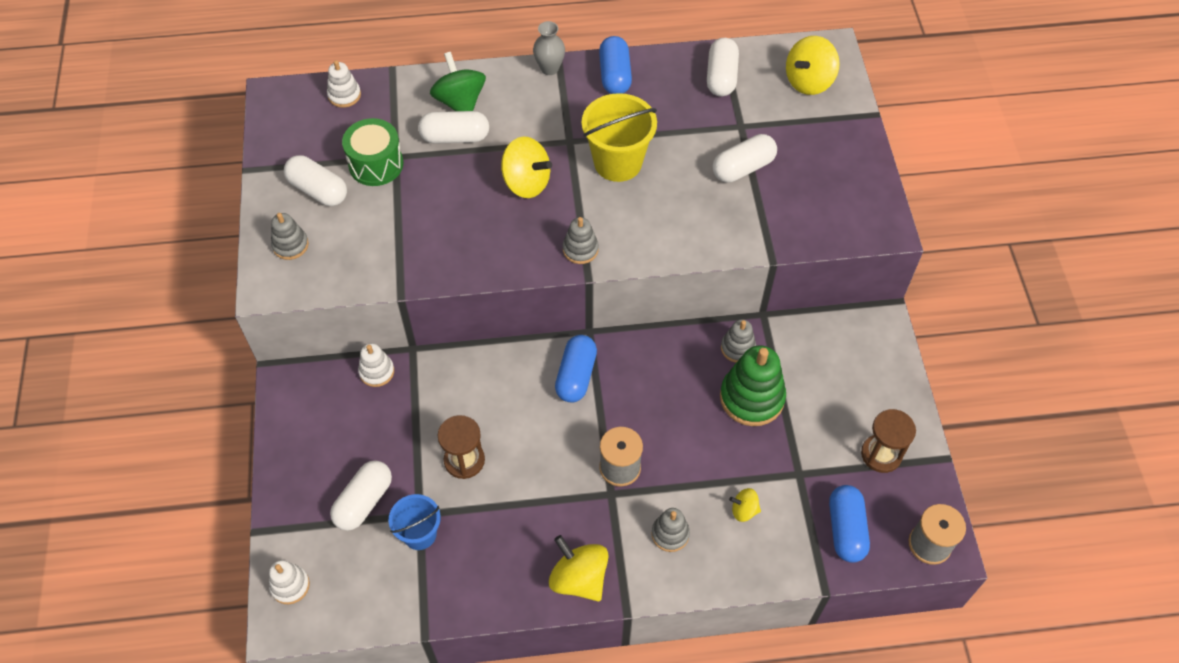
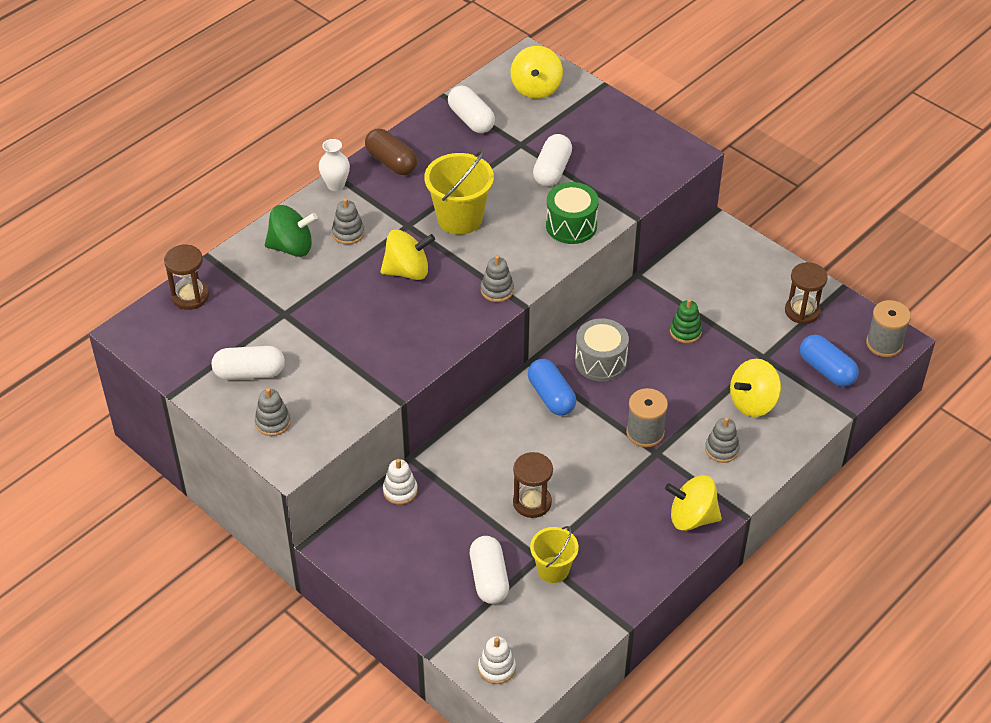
camera: 40 degrees left, 10 degrees down
white stacking toy [327,60,361,108] -> brown hourglass [164,245,209,310]
green drum [342,118,403,186] -> green drum moved to [546,182,599,244]
blue bucket [389,494,441,550] -> yellow bucket [530,526,579,583]
white capsule [418,111,489,144] -> none
green spinning top [430,52,486,111] -> green spinning top turned 150 degrees clockwise [265,205,317,257]
grey vase [533,21,565,75] -> white vase [319,139,350,191]
blue capsule [599,36,632,94] -> brown capsule [365,129,418,175]
green stacking toy [720,345,786,426] -> green stacking toy [670,299,702,343], size x0.55
grey stacking toy [721,319,756,363] -> grey stacking toy moved to [332,198,365,245]
yellow spinning top [729,488,761,522] -> yellow spinning top [730,359,781,417], size x1.89
none -> grey drum [575,318,629,382]

